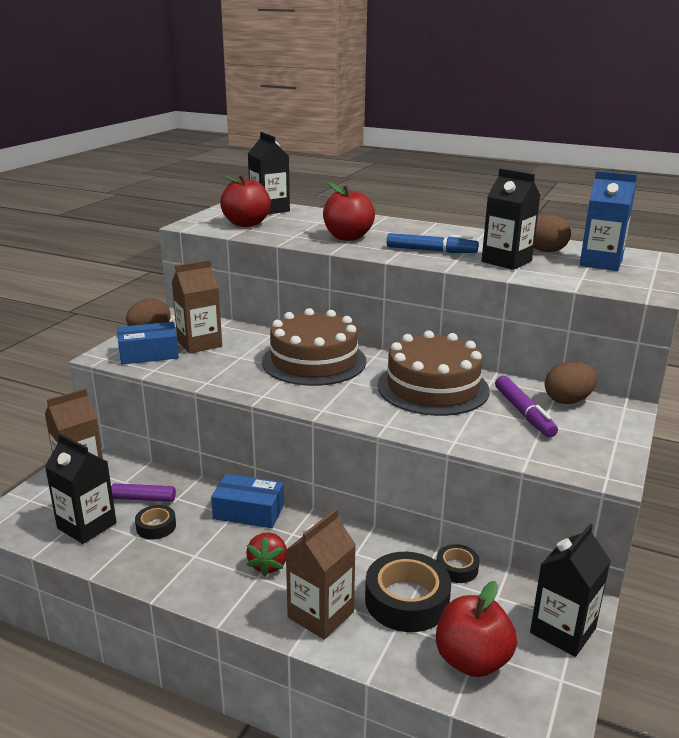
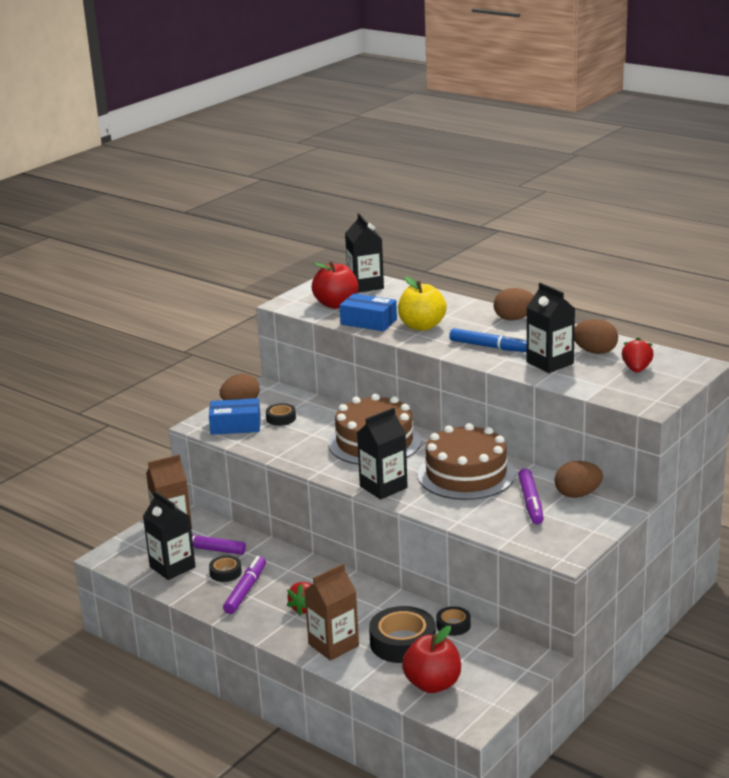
camera: 15 degrees right, 0 degrees up
brown carton [172,260,222,354] -> black tape [266,403,296,426]
blue box [211,474,284,528] -> blue box moved to [339,293,397,331]
red apple [323,182,375,241] -> yellow apple [398,276,447,331]
black carton [530,524,611,657] -> black carton moved to [357,408,408,499]
blue carton [580,171,637,271] -> red strawberry [622,337,654,373]
none -> purple marker [223,556,266,614]
none -> brown egg [494,288,534,321]

